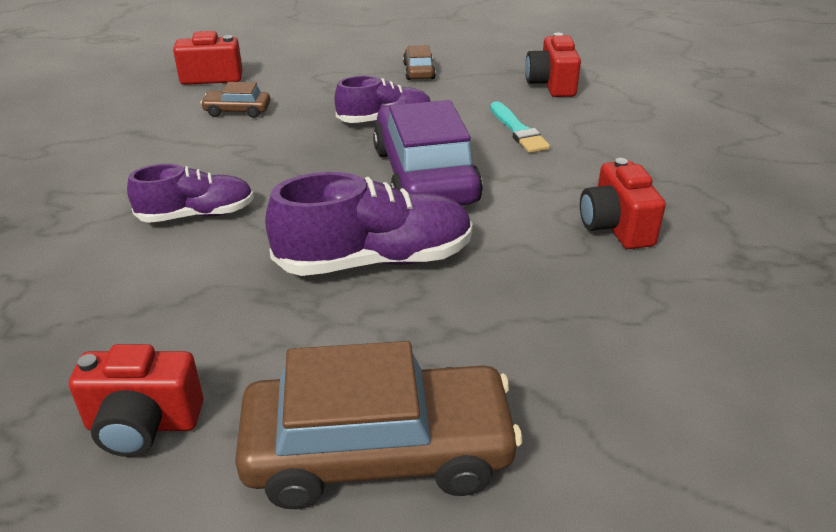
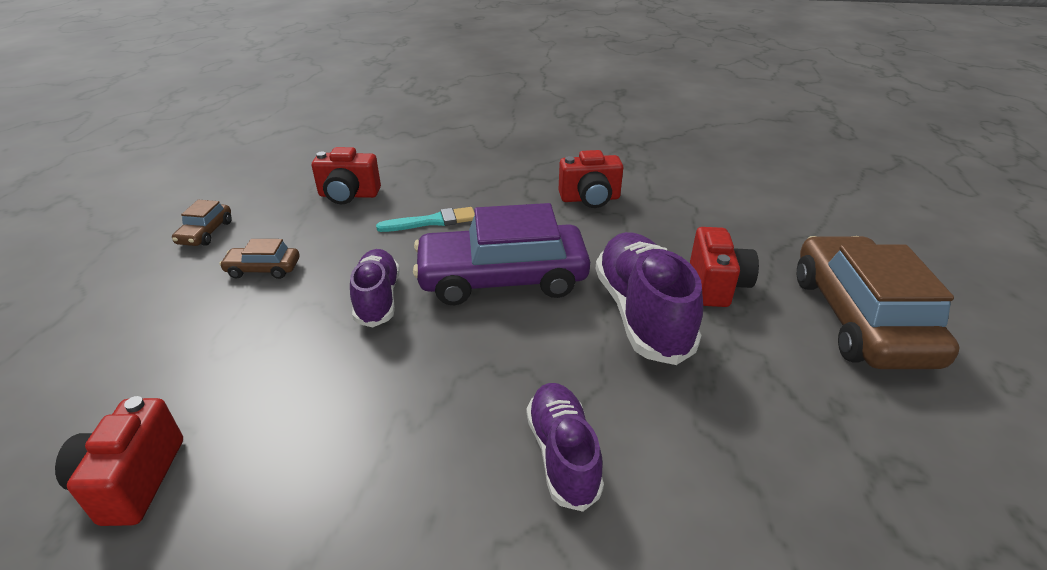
camera: 85 degrees left, 0 degrees up
red camera [69,344,203,457] -> red camera moved to [690,227,759,307]
brown car [200,82,270,118] -> brown car moved to [172,200,232,246]

